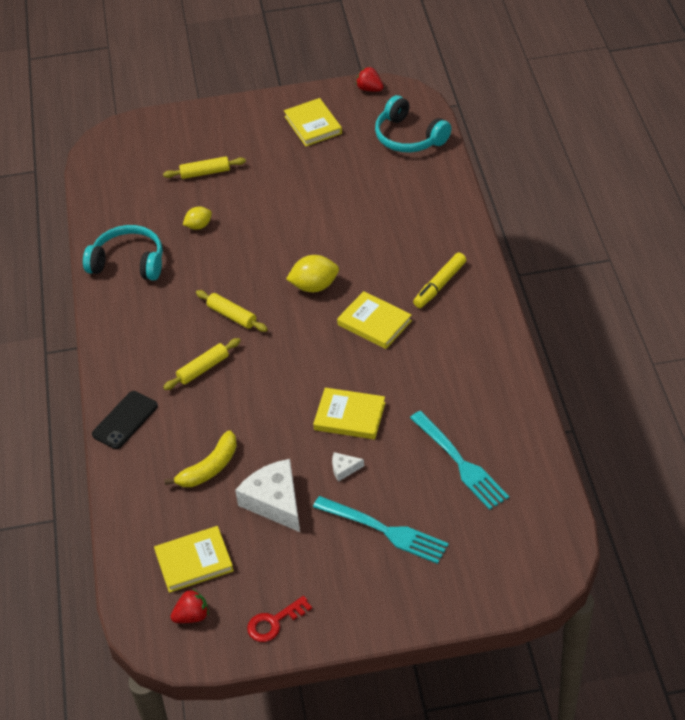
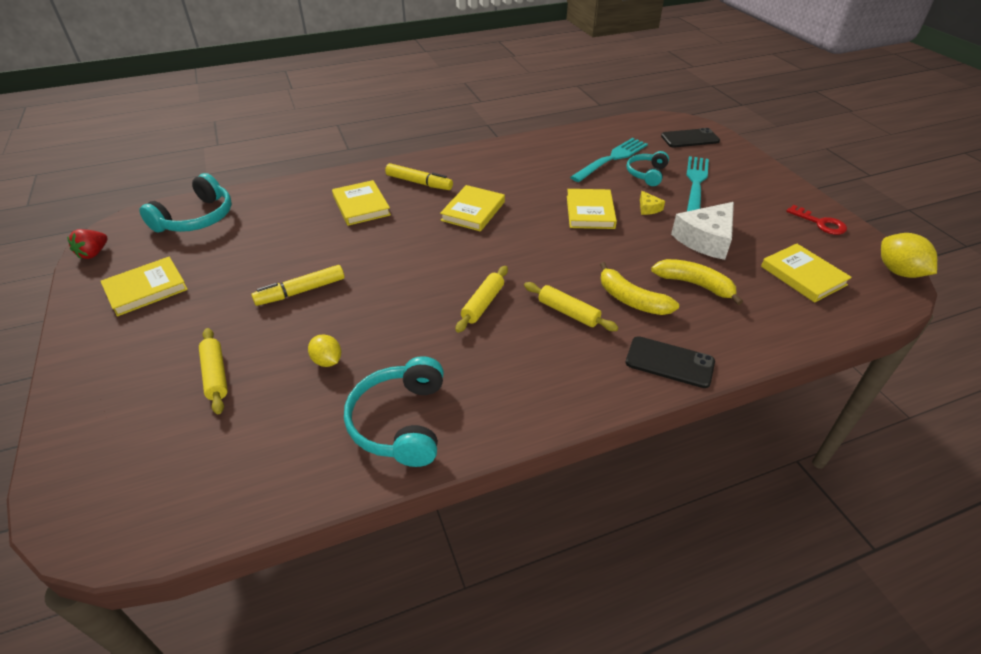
camera: 105 degrees left, 5 degrees down
red strawberry [170,589,209,623] -> none
yellow lemon [286,255,339,292] -> yellow lemon moved to [881,233,937,278]
white cheese [332,452,364,482] -> yellow cheese [640,191,665,215]
none -> yellow marker [251,265,344,306]
none -> yellow book [332,180,391,226]
none -> yellow banana [600,262,679,315]
none -> turquoise headphones [626,151,669,186]
none -> black phone [661,128,720,147]

